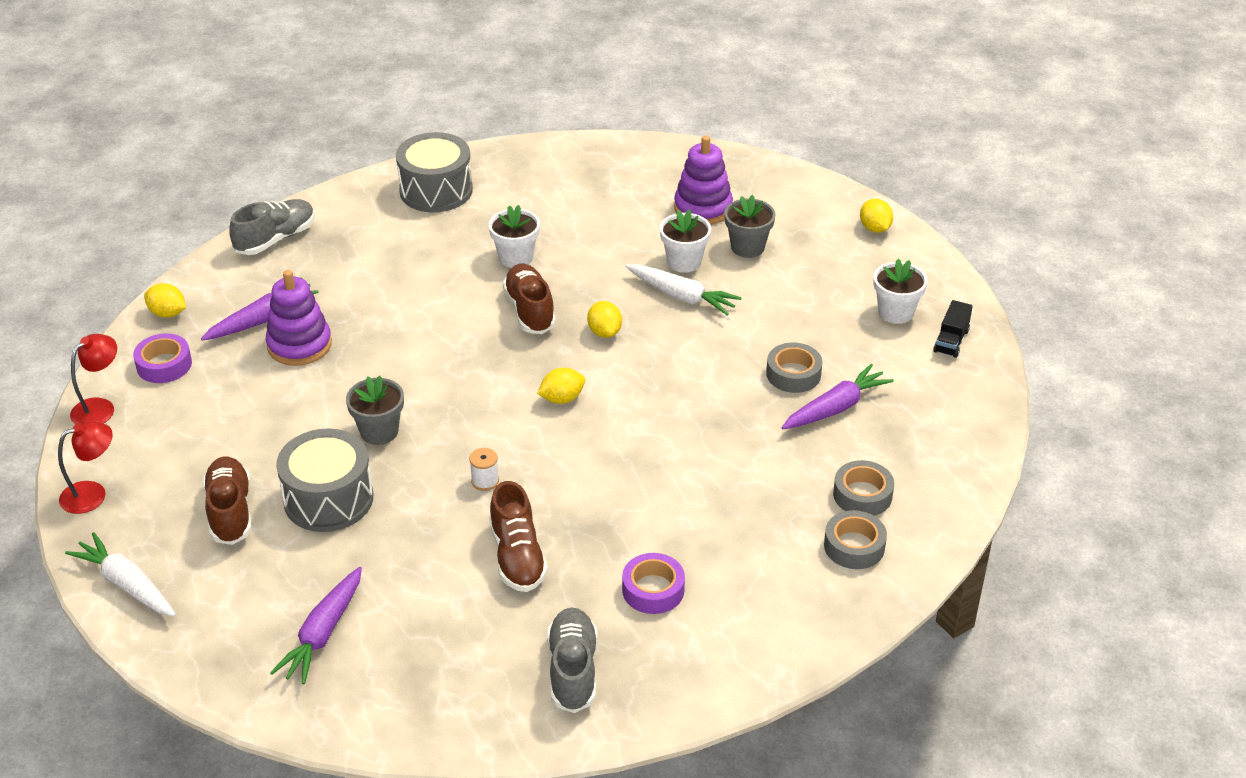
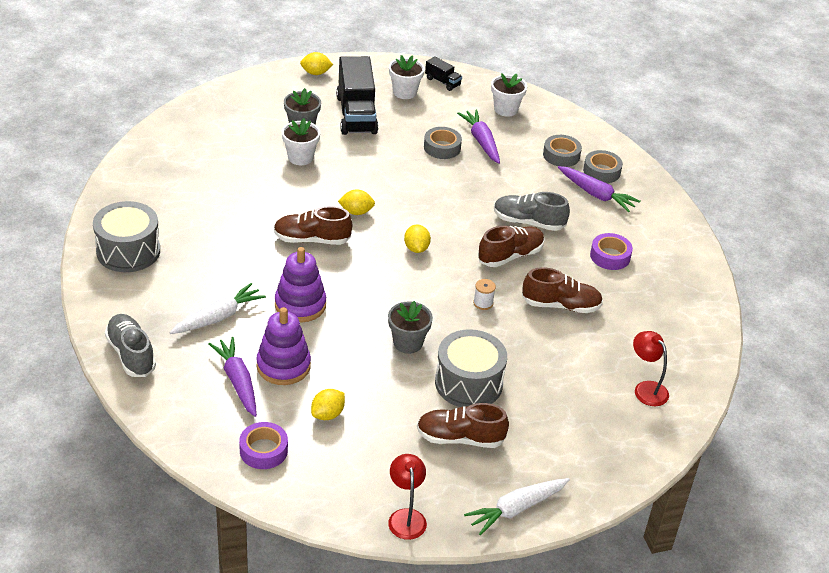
camera: 75 degrees left, 0 degrees up
red lamp [70,334,117,424] -> red lamp moved to [633,331,669,406]
yellow lemon [144,283,186,318] -> yellow lemon moved to [311,389,345,420]
purple carrot [270,567,362,684] -> purple carrot moved to [558,166,641,212]
white flower pot [489,205,540,268] -> white flower pot moved to [491,73,527,117]
grey shoe [547,608,597,713] -> grey shoe moved to [494,192,570,231]
white carrot [625,264,742,316] -> white carrot moved to [170,283,266,334]
purple stacking toy [674,136,733,225] -> purple stacking toy moved to [275,247,326,322]
none -> black truck [336,56,378,135]
none -> brown shoe [478,226,545,267]

